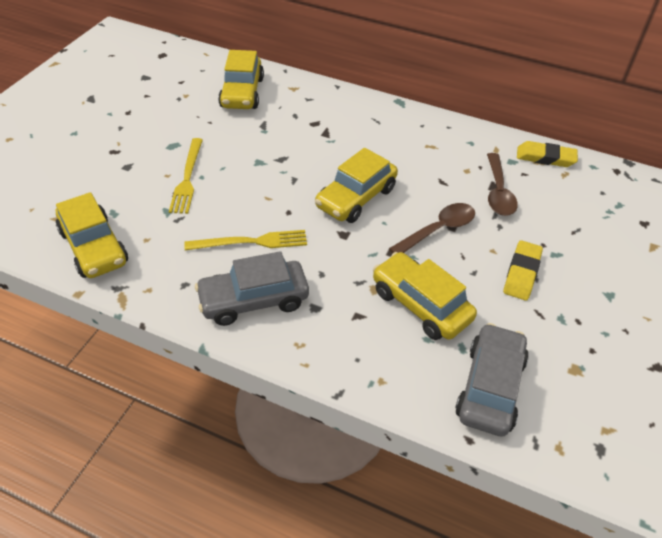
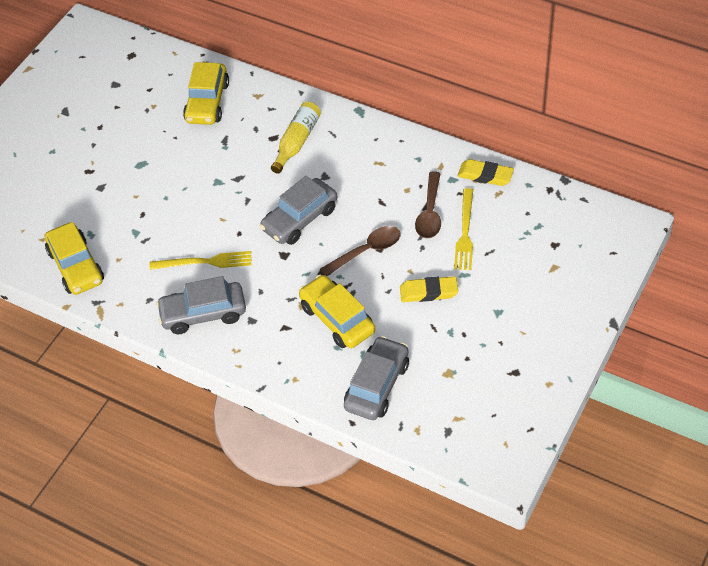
camera: 10 degrees right, 5 degrees up
yellow fork [169,138,203,214] -> yellow fork moved to [454,188,473,270]
yellow car [315,148,398,223] -> grey car [260,176,337,245]
yellow eraser [503,240,543,301] -> yellow eraser turned 60 degrees clockwise [400,276,458,302]
none -> yellow bottle [271,102,321,174]

